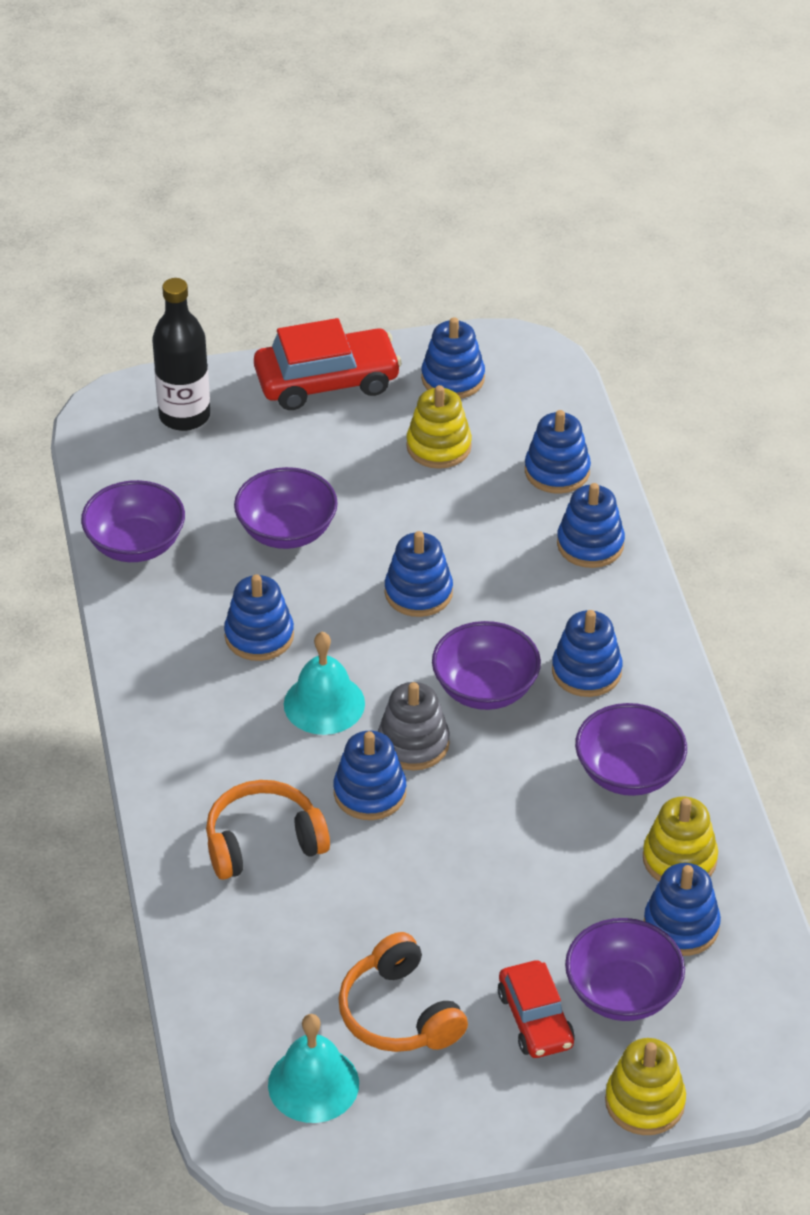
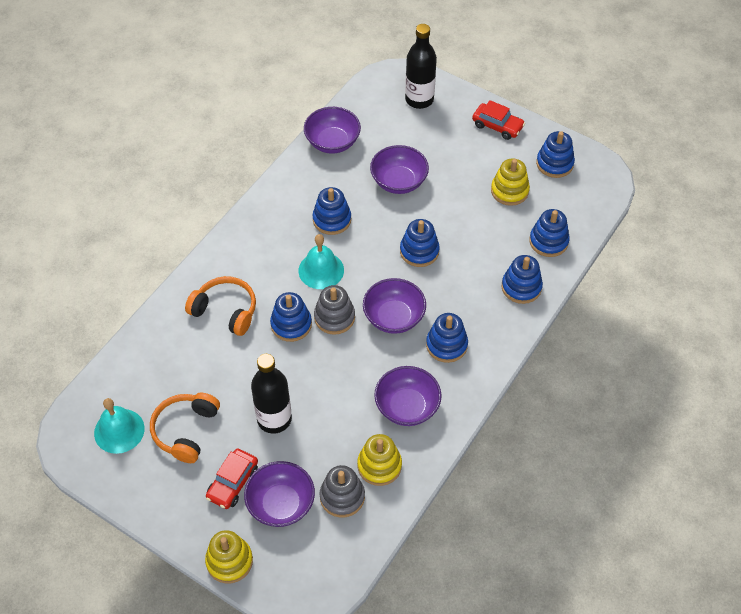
camera: 45 degrees right, 10 degrees up
red car [254,318,402,410] -> red car [472,100,525,140], size x0.62
blue stacking toy [644,863,721,956] -> grey stacking toy [320,465,365,518]
none -> black bottle [251,354,292,434]

